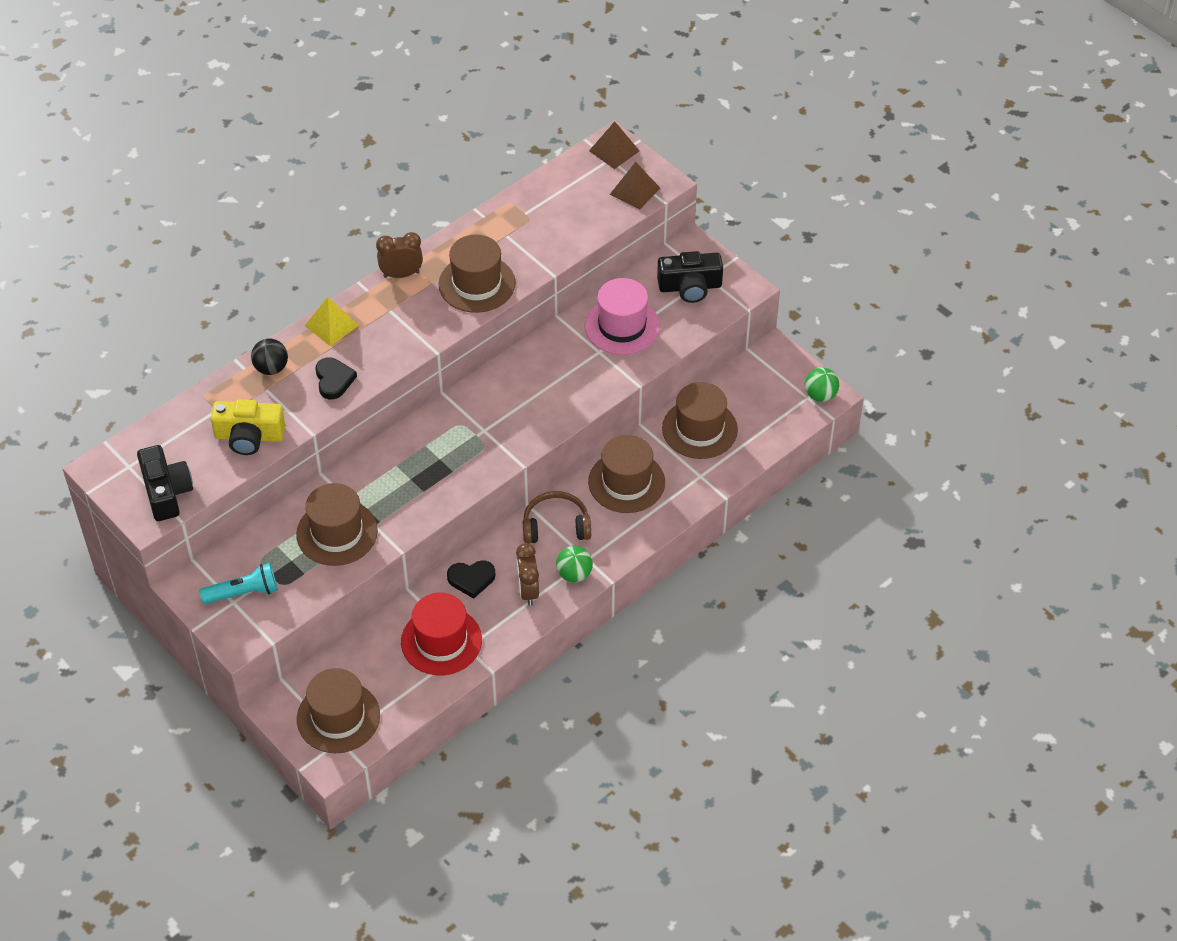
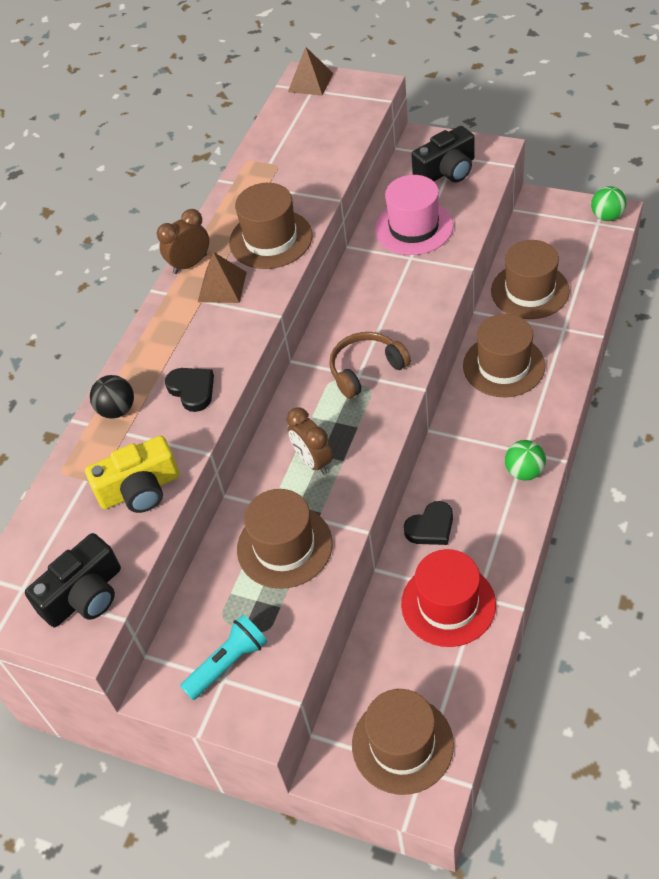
camera: 20 degrees left, 0 degrees up
black camera [137,445,193,521] -> black camera turned 90 degrees clockwise [25,533,121,627]
yellow pyramid [305,297,359,346] -> none
brown clock [516,543,539,606] -> brown clock moved to [287,407,333,475]
brown headphones [523,491,591,544] -> brown headphones moved to [329,332,411,399]
brown pyramid [610,162,660,210] -> brown pyramid moved to [198,252,247,303]

